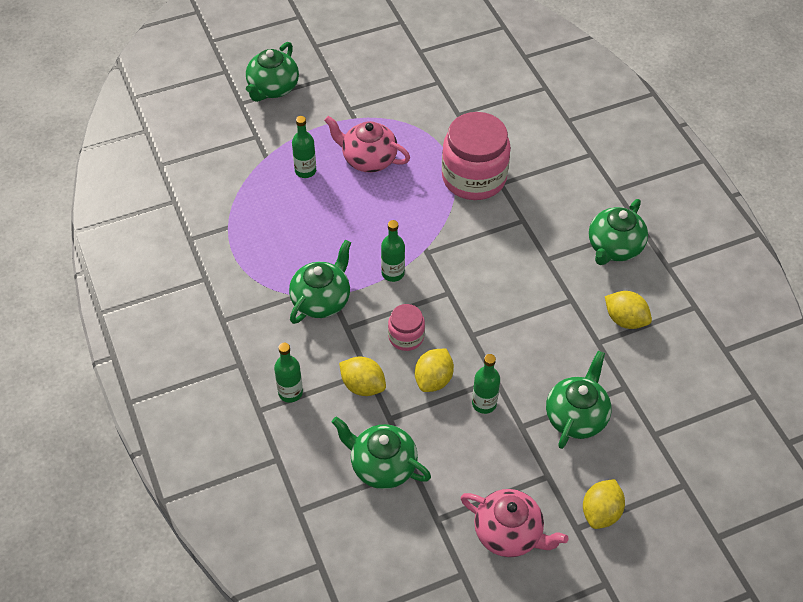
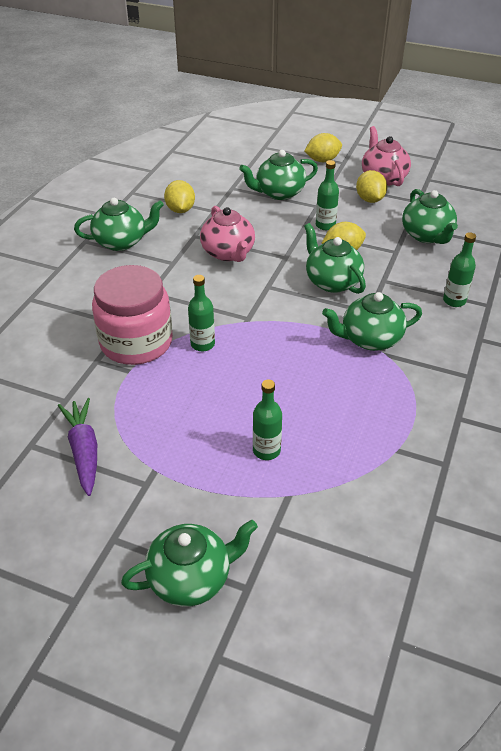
camera: 135 degrees left, 10 degrees down
pink teapot [324,116,410,173] -> pink teapot moved to [200,206,255,262]
yellow lemon [339,356,386,396] -> yellow lemon moved to [356,170,387,203]
green bottle [381,220,405,282] -> green bottle moved to [188,275,215,351]
pink jar [388,304,425,351] -> green teapot [304,223,366,294]
none -> purple carrot [58,398,97,496]

